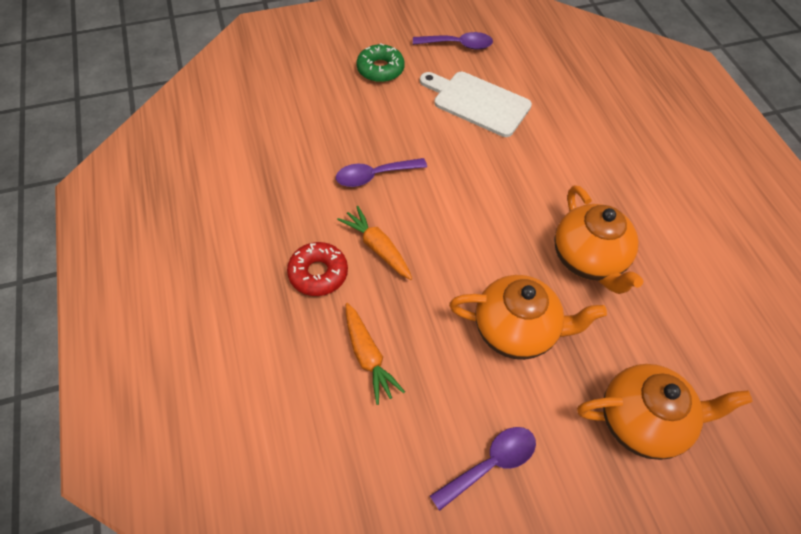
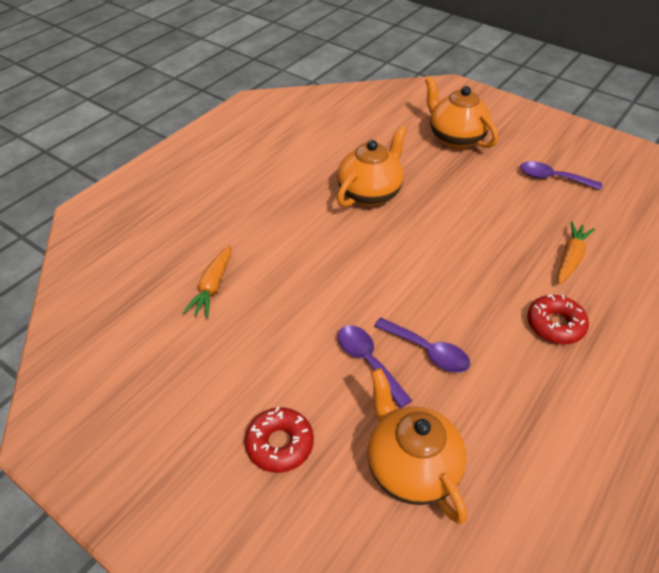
camera: 125 degrees left, 10 degrees down
orange carrot [337,206,412,280] -> orange carrot moved to [183,245,231,318]
green donut [356,43,405,82] -> red donut [245,407,314,473]
purple spoon [413,32,493,50] -> purple spoon moved to [338,325,412,408]
white cutting board [420,72,532,137] -> none
orange teapot [449,275,607,360] -> orange teapot moved to [367,368,467,524]

